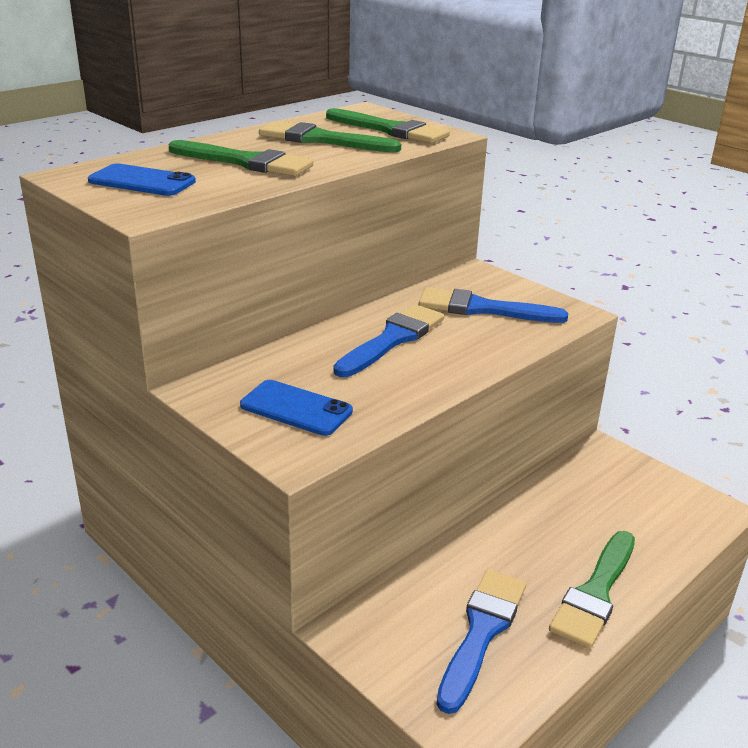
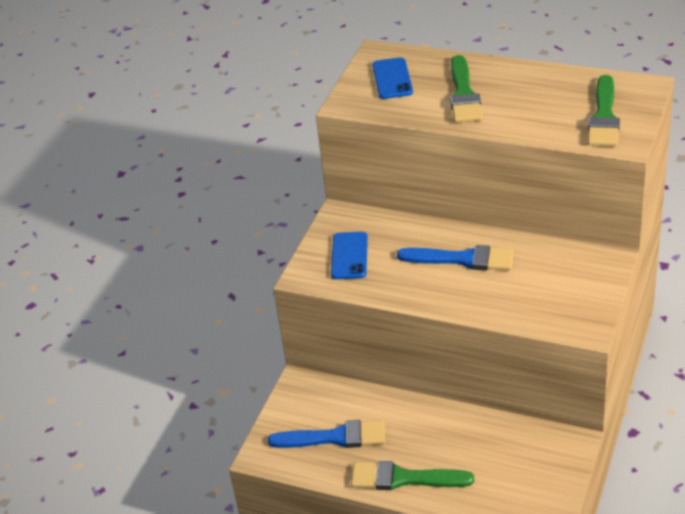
camera: 70 degrees right, 10 degrees up
green brush [259,121,401,152] -> none
blue brush [419,287,568,323] -> none

